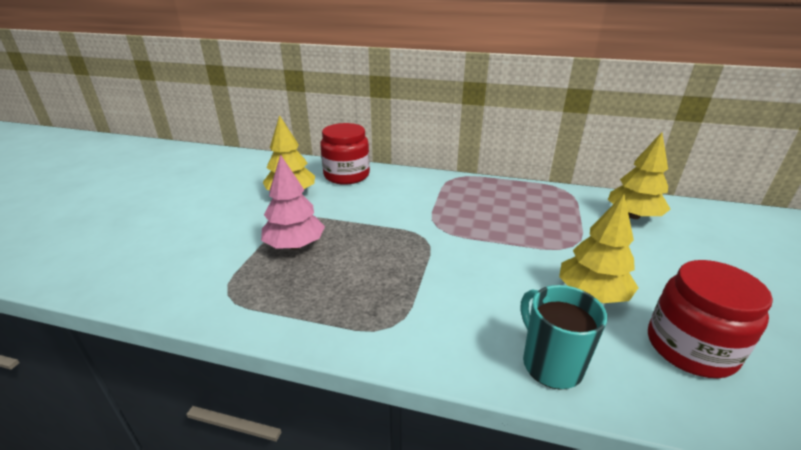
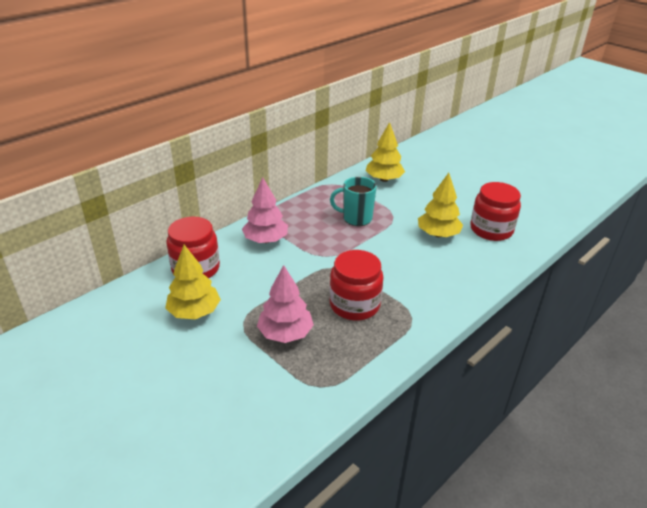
camera: 60 degrees left, 5 degrees up
turquoise mug [521,285,607,389] -> turquoise mug moved to [330,177,377,226]
none -> pink tree [242,177,288,243]
none -> red jar [329,250,384,321]

